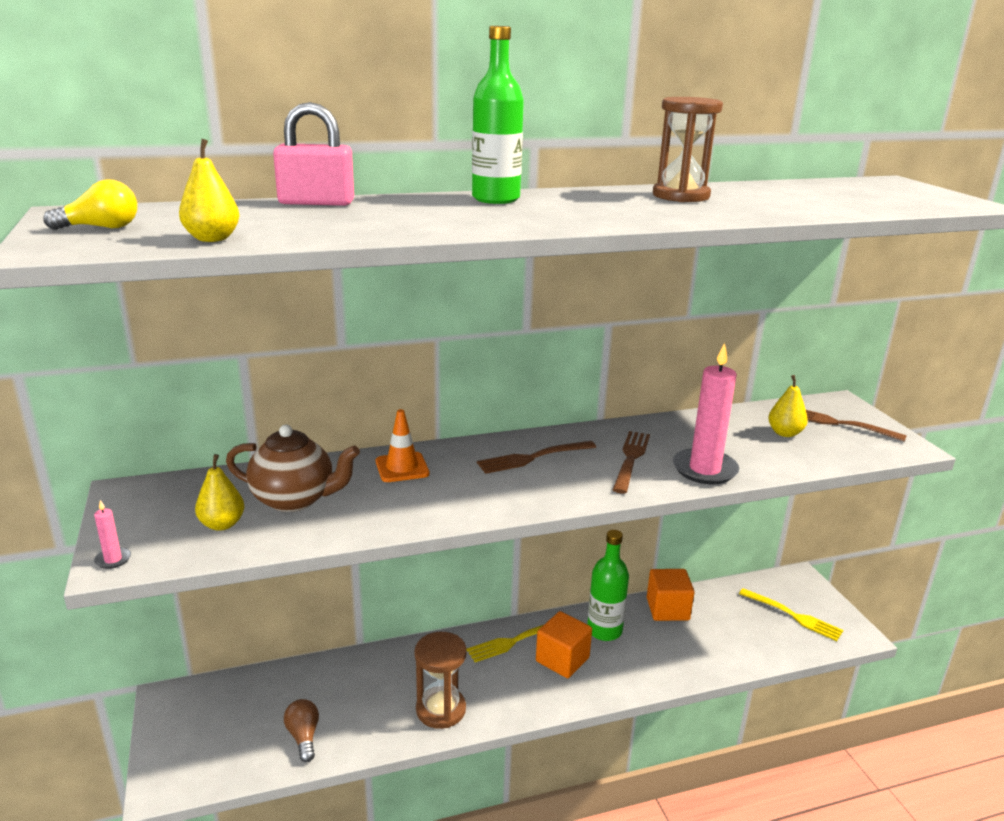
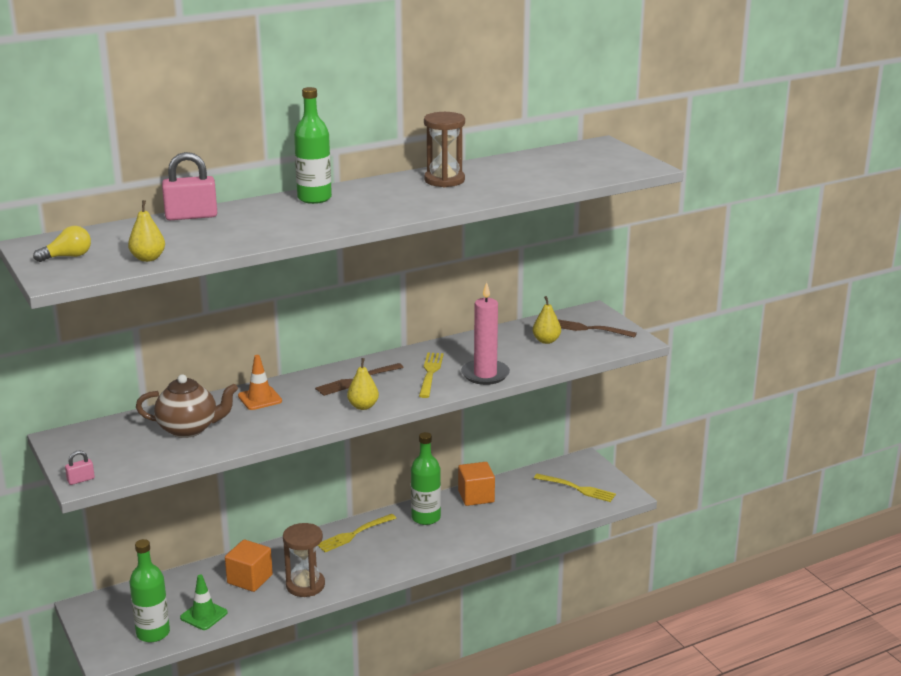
camera: 10 degrees left, 0 degrees up
pink candle [94,500,131,569] -> pink padlock [65,450,95,485]
yellow pear [195,454,244,531] -> yellow pear moved to [347,358,379,410]
brown light bulb [284,699,319,762] -> green traffic cone [180,575,228,630]
orange cube [536,611,592,678] -> orange cube moved to [225,539,273,592]
brown fork [613,431,650,494] -> yellow fork [419,352,444,398]
none -> green bottle [130,539,170,642]

